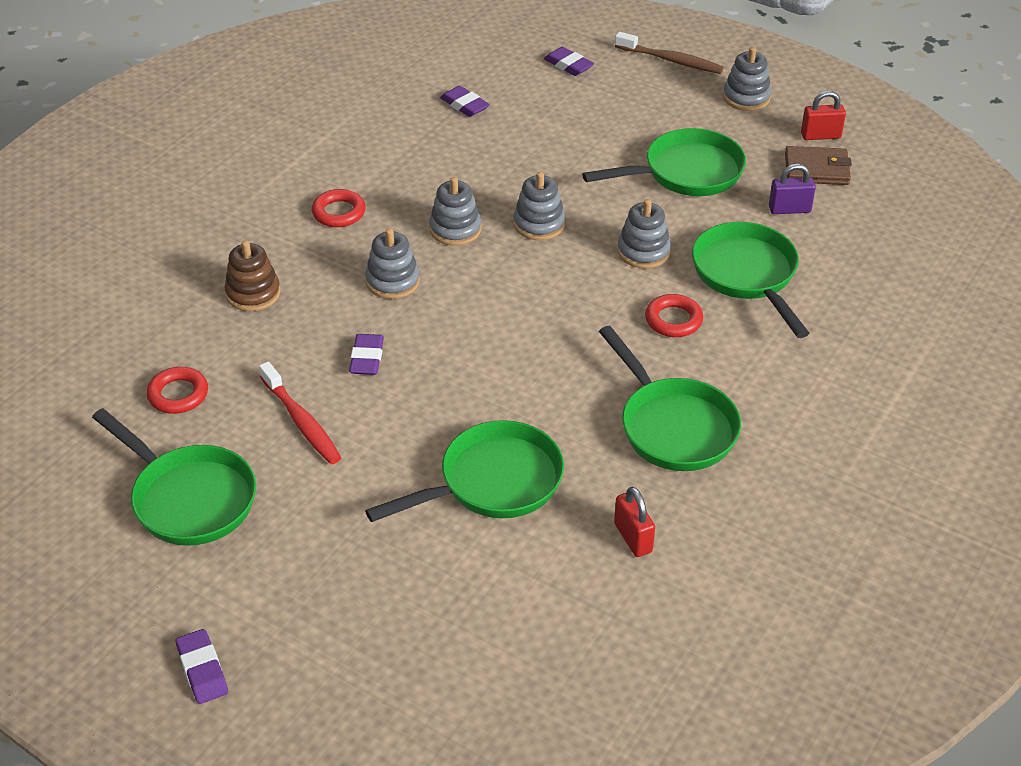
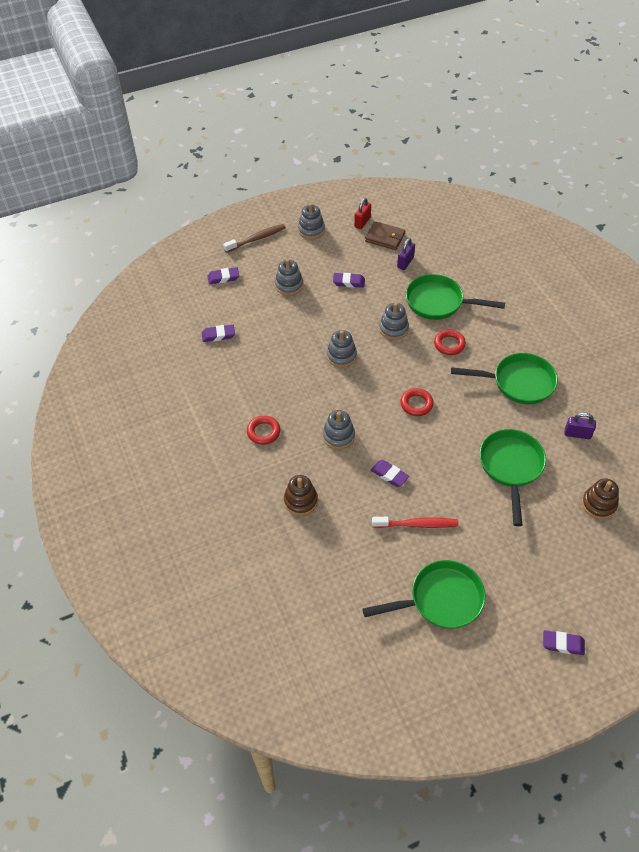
camera: 55 degrees left, 10 degrees up
red ring [146,367,208,414] -> red ring moved to [400,388,434,416]
grey stacking toy [429,177,482,246] -> grey stacking toy moved to [275,259,303,295]
green pan [582,128,746,196] -> purple eraser [333,273,365,288]
red padlock [614,487,655,557] -> purple padlock [565,413,596,439]
brown wallet [785,146,852,185] -> brown wallet turned 75 degrees clockwise [365,221,405,250]
none -> brown stacking toy [582,478,619,519]

